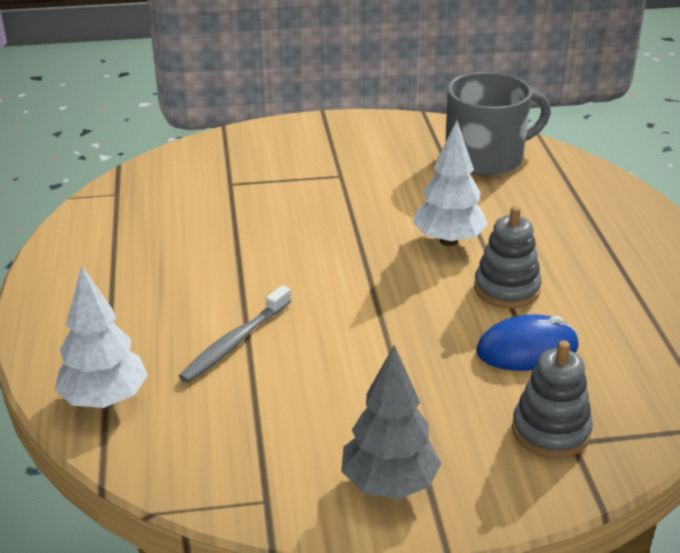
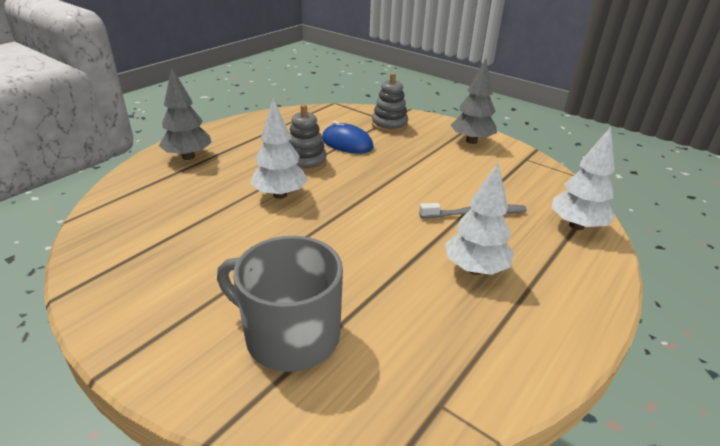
camera: 135 degrees left, 0 degrees up
grey mug [445,72,551,176] -> grey mug moved to [217,236,343,372]
none -> grey tree [159,68,212,160]
none -> white tree [445,162,514,275]

